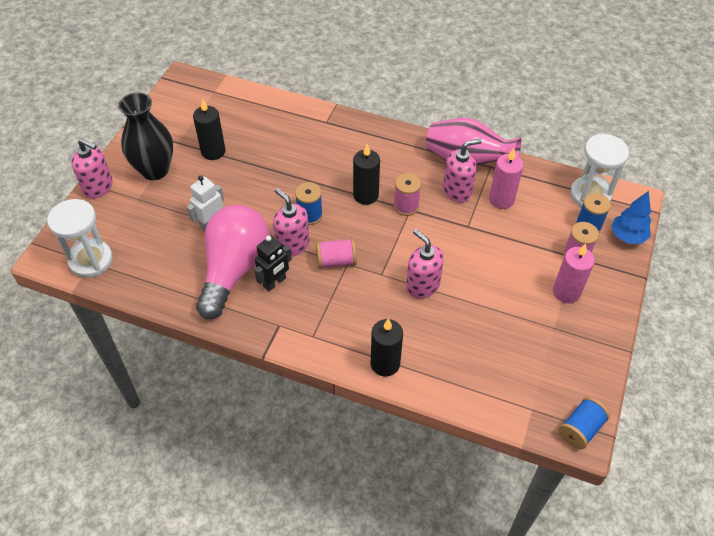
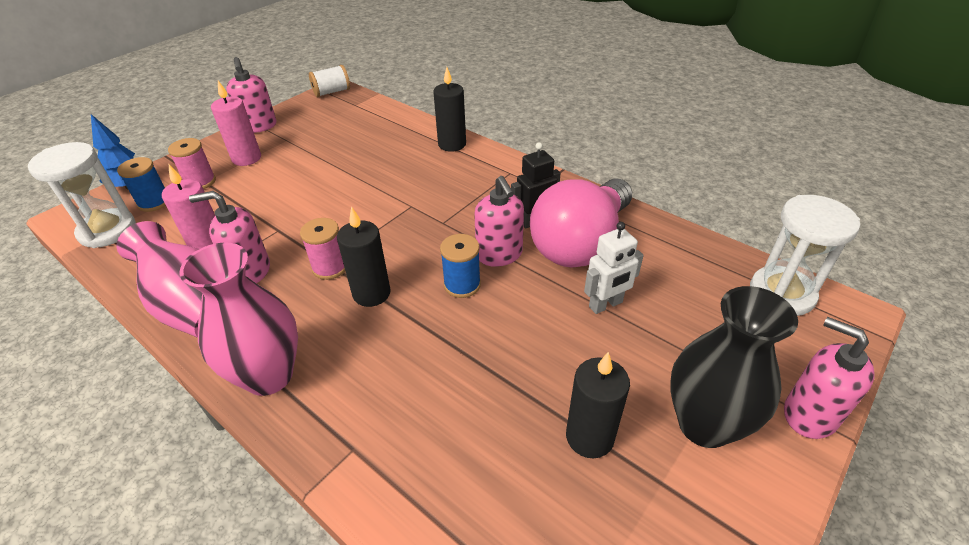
camera: 160 degrees left, 10 degrees down
pink spool [316,238,357,269] -> none
pink soap dispenser [406,229,444,299] -> pink soap dispenser moved to [226,57,276,133]
blue spool [559,397,610,449] -> white spool [309,65,350,97]
none -> pink vase [180,243,298,396]

